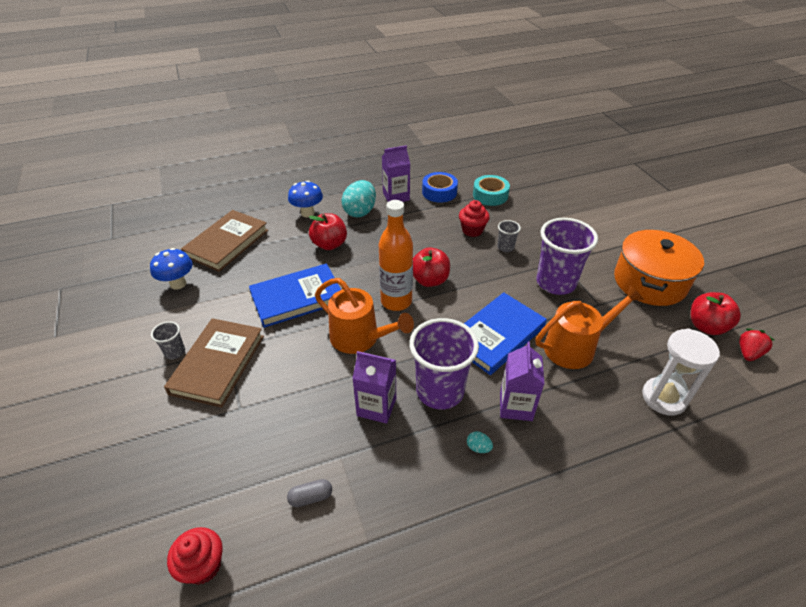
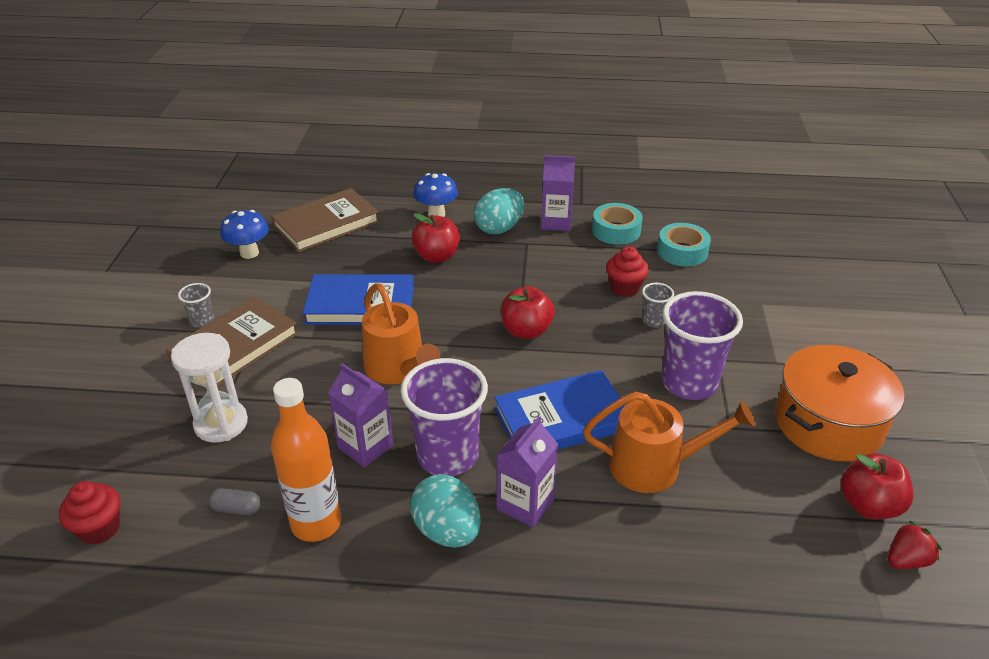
camera: 25 degrees right, 5 degrees down
orange bottle [379,200,413,311] -> orange bottle moved to [271,378,342,542]
blue tape [422,172,458,203] -> turquoise tape [592,203,643,245]
turquoise egg [467,431,493,453] -> turquoise egg [410,474,481,548], size x2.42
white hourglass [642,328,720,416] -> white hourglass moved to [171,333,248,443]

